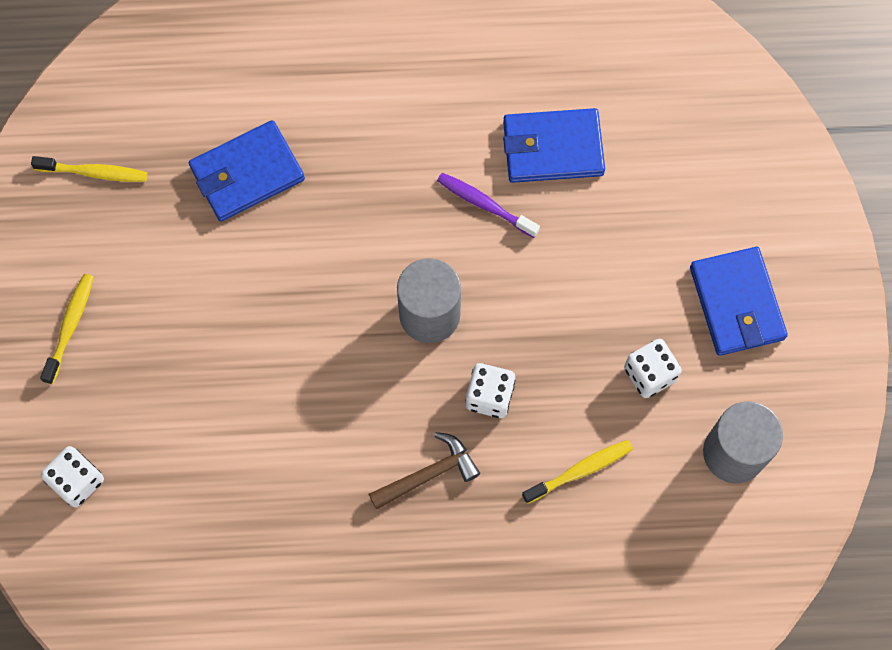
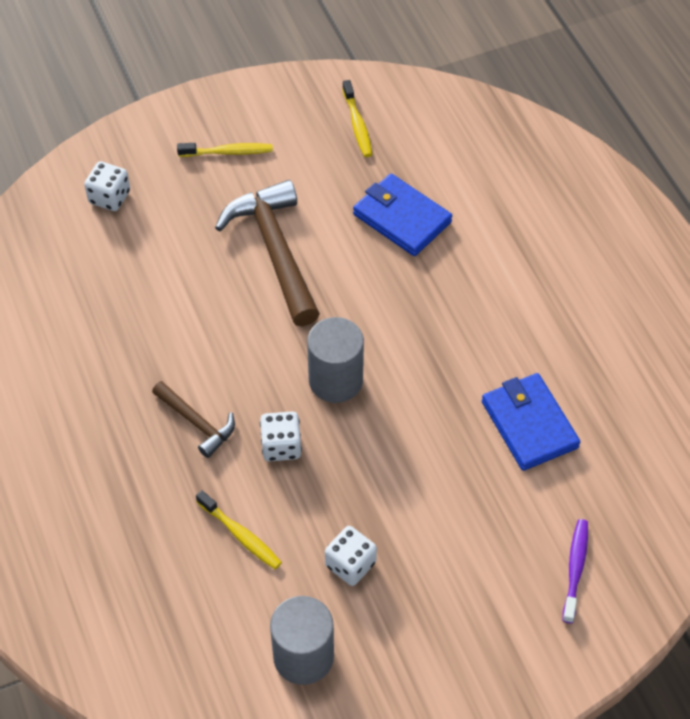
camera: 70 degrees right, 15 degrees down
purple toothbrush [437,173,540,238] -> purple toothbrush moved to [562,519,588,623]
blue wallet [690,247,788,356] -> none
none -> brown hammer [215,180,320,326]

